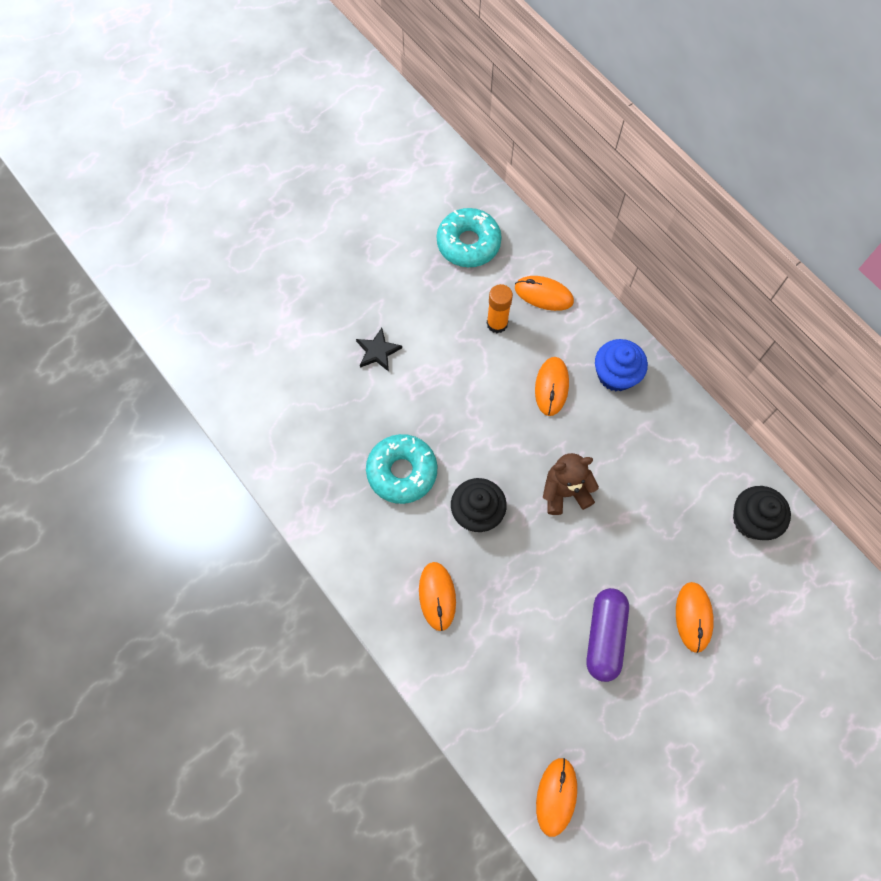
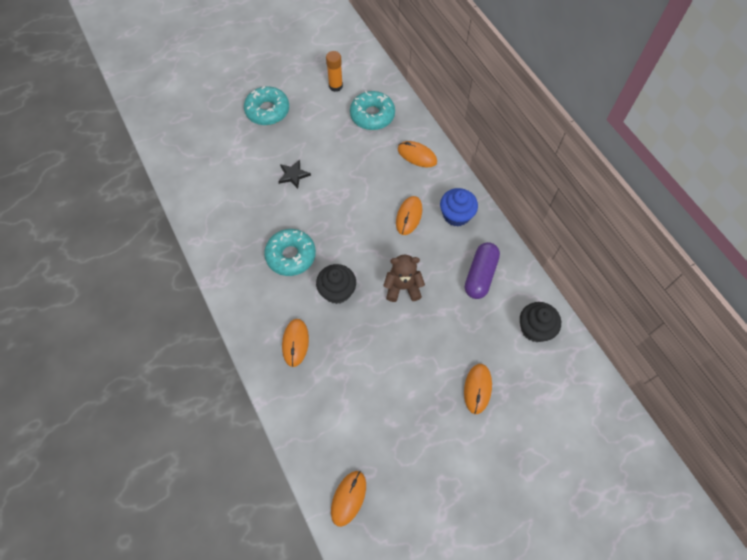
camera: 10 degrees right, 5 degrees down
orange glue stick [487,284,513,333] -> orange glue stick moved to [326,51,343,92]
purple capsule [586,588,629,682] -> purple capsule moved to [465,242,500,299]
none -> turquoise donut [244,86,289,125]

